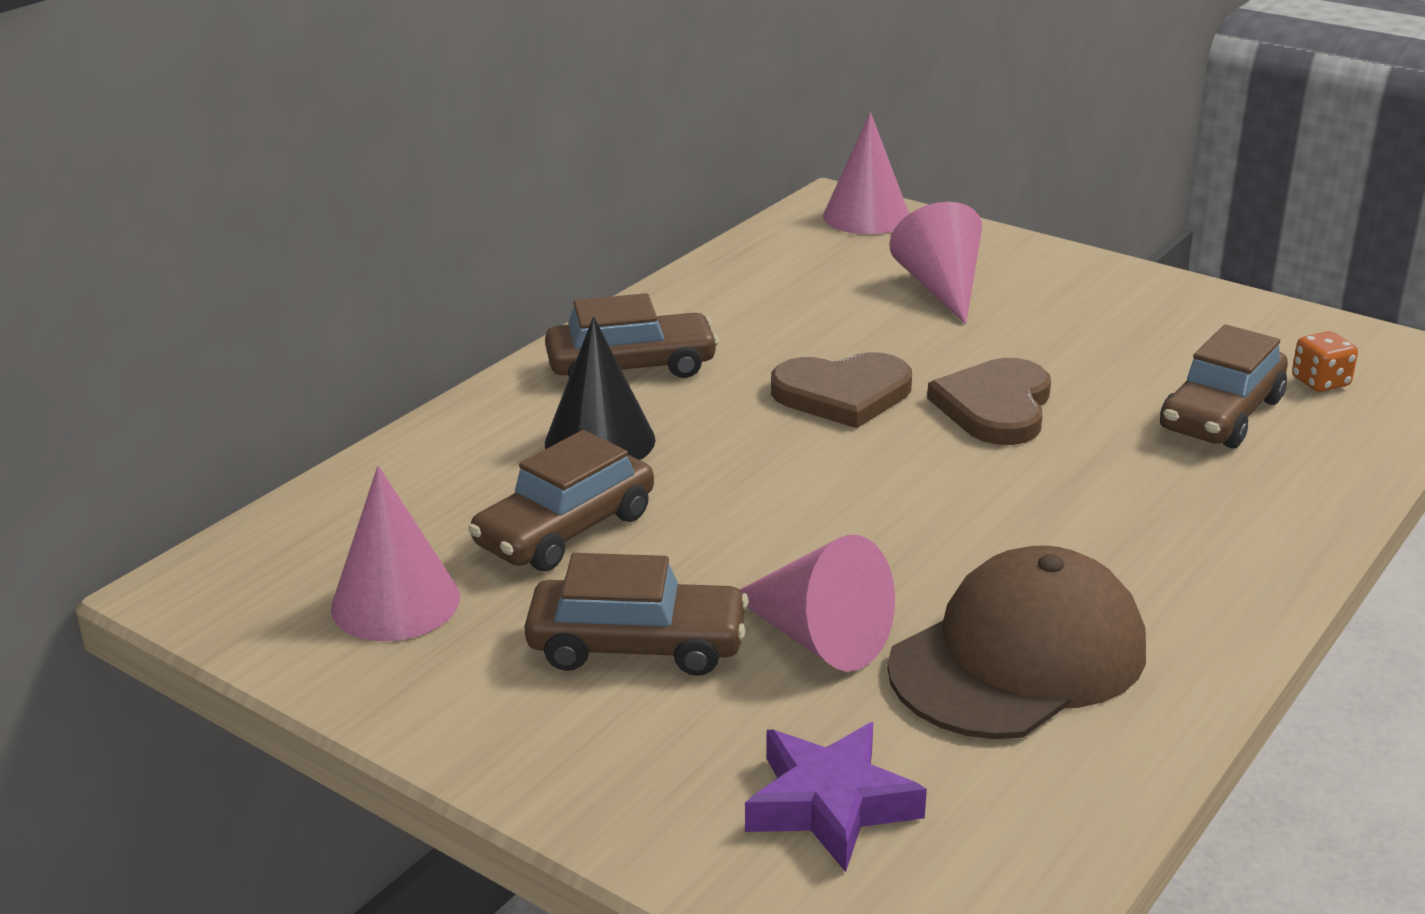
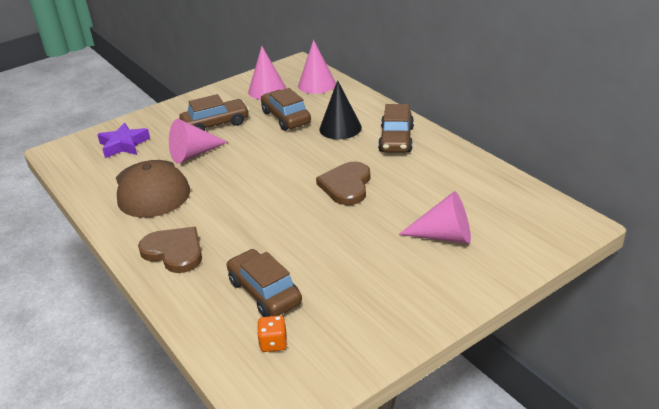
camera: 110 degrees right, 5 degrees up
brown car [524,553,749,676] -> brown car turned 135 degrees counterclockwise [179,94,249,131]
pink cone [823,112,909,234] -> pink cone moved to [298,40,336,94]
brown heart [927,358,1051,445] -> brown heart moved to [138,227,202,273]

